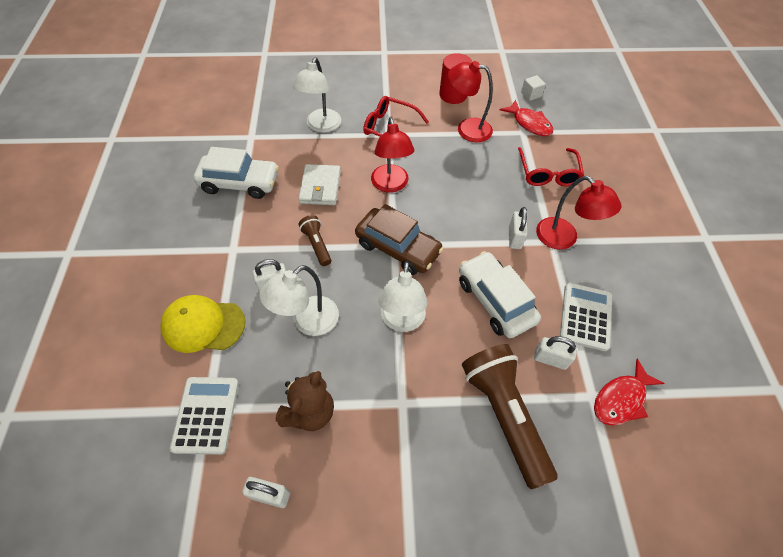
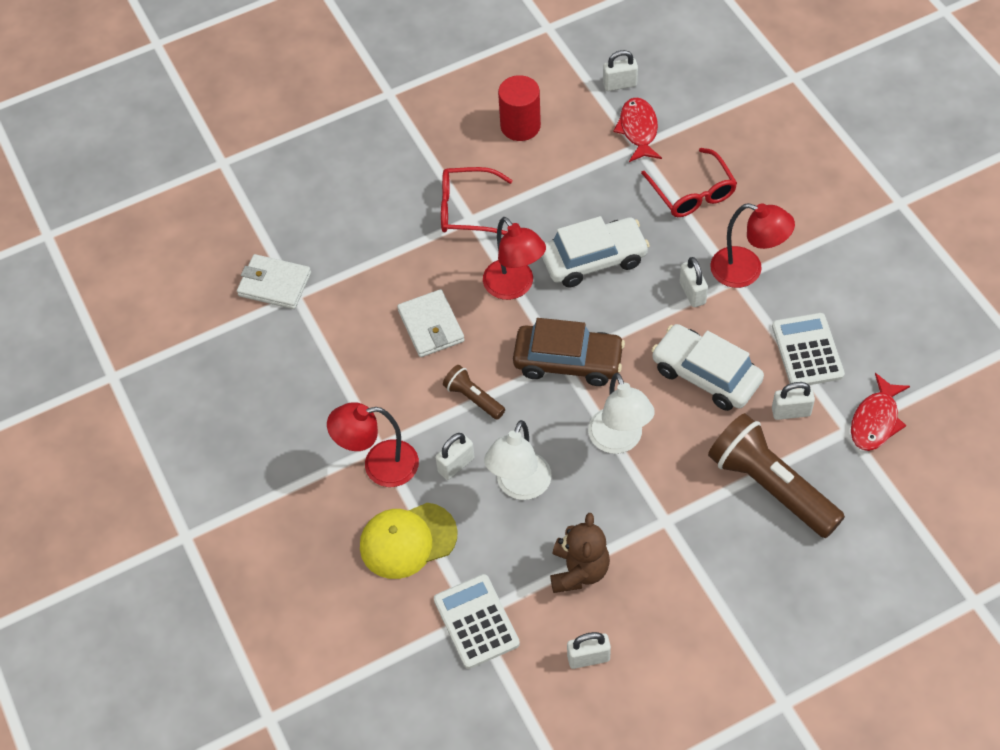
camera: 20 degrees left, 0 degrees up
white car [193,147,279,199] -> white car moved to [542,216,650,288]
white lamp [293,57,341,133] -> none
red lamp [448,61,493,142] -> red lamp moved to [327,402,419,487]
red fish [500,100,553,136] -> red fish turned 120 degrees counterclockwise [613,97,662,162]
white cube [521,75,546,101] -> white padlock [603,50,638,91]
none -> white wallet [237,254,311,309]

